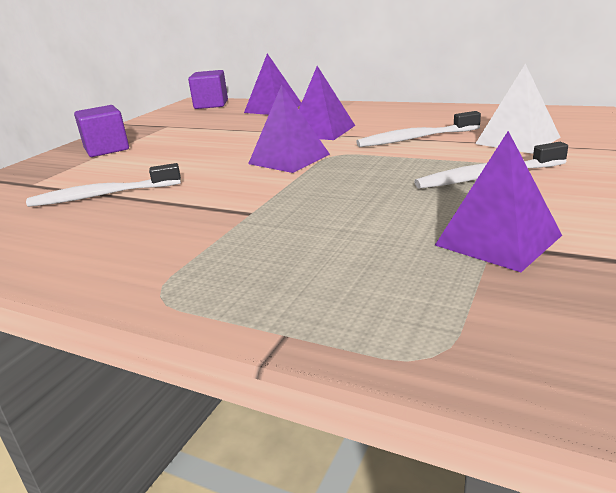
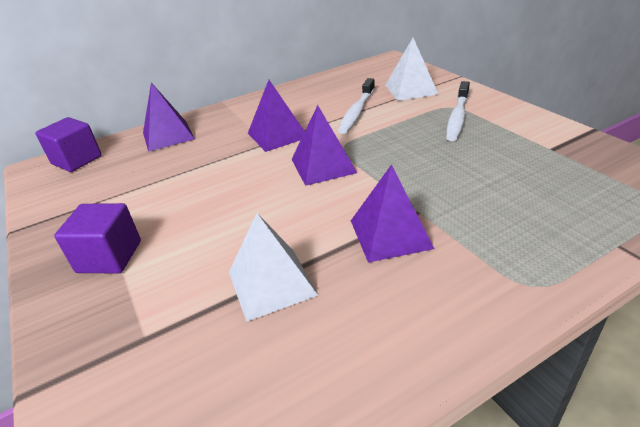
camera: 55 degrees left, 10 degrees up
white toothbrush [26,163,181,207] -> white pyramid [229,213,318,322]
purple pyramid [435,131,562,272] -> purple pyramid moved to [351,164,434,263]

